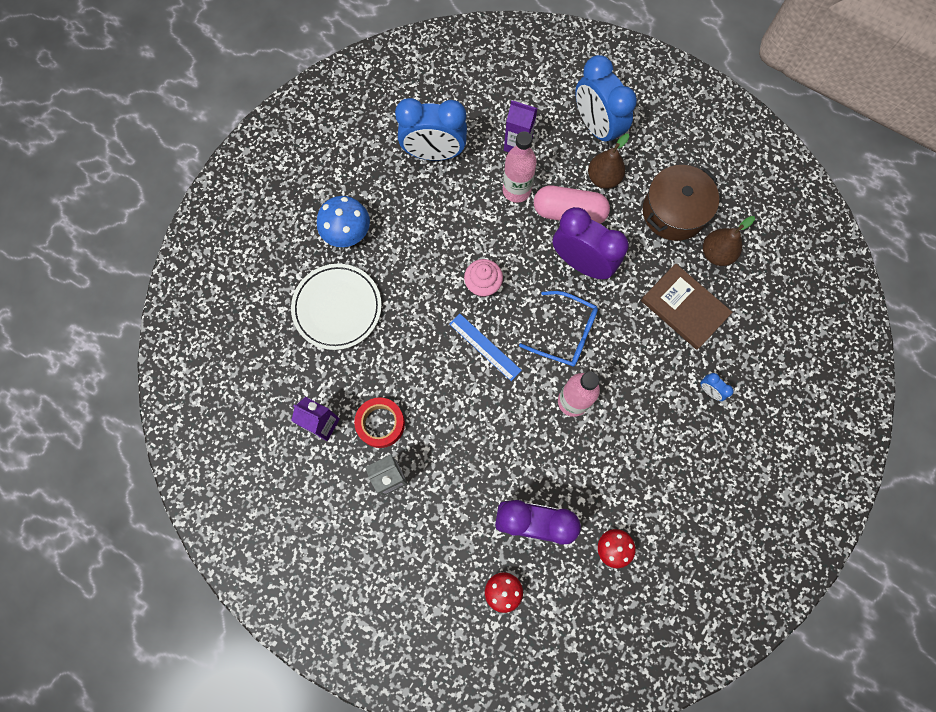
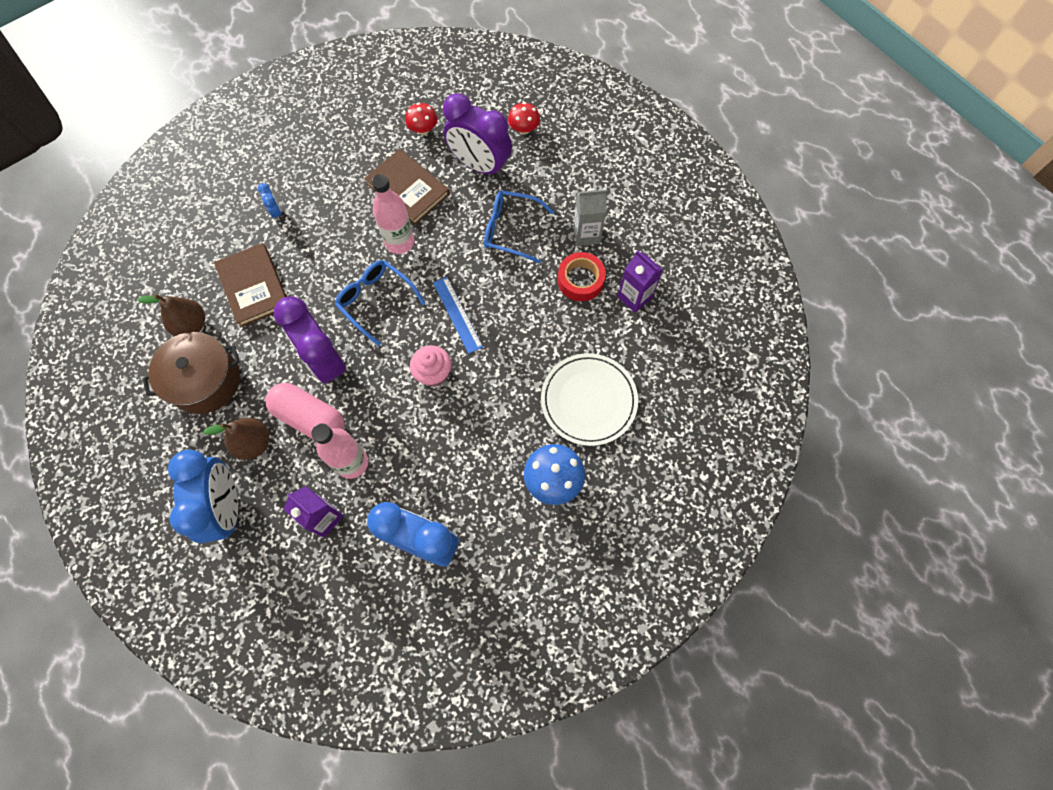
camera: 160 degrees left, 5 degrees down
none -> brown book [364,149,450,225]
none -> blue glasses [484,190,554,263]

